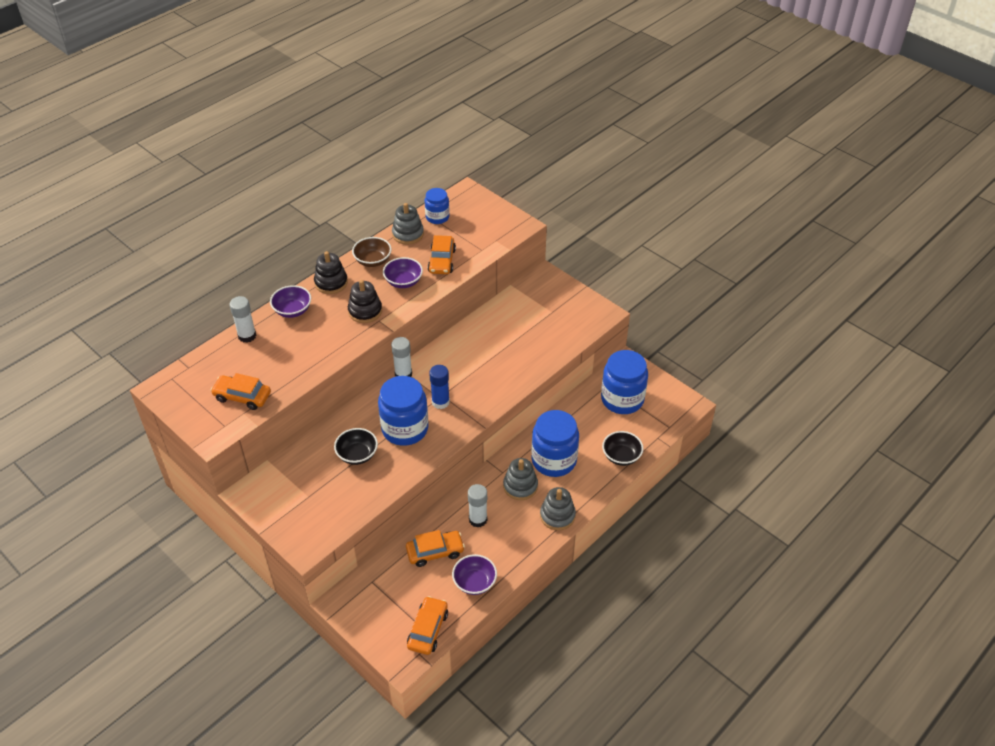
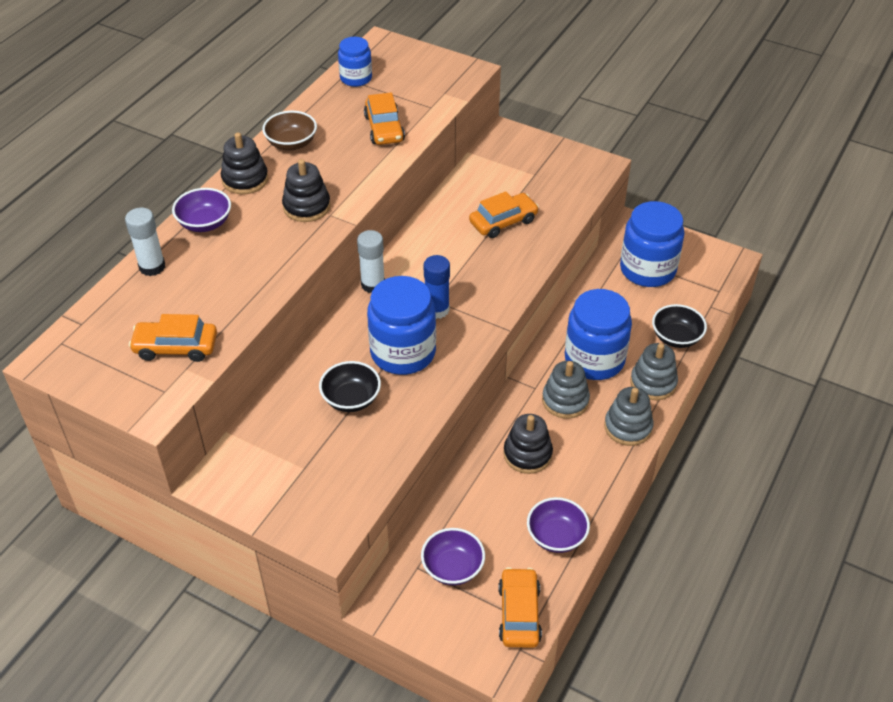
camera: 15 degrees left, 0 degrees up
purple bowl [383,257,423,288] -> purple bowl moved to [421,528,485,585]
grey stacking toy [392,203,424,245] -> grey stacking toy moved to [630,343,678,400]
orange car [406,530,465,567] -> orange car moved to [469,191,539,238]
white glue stick [468,484,487,528] -> black stacking toy [503,414,553,474]

